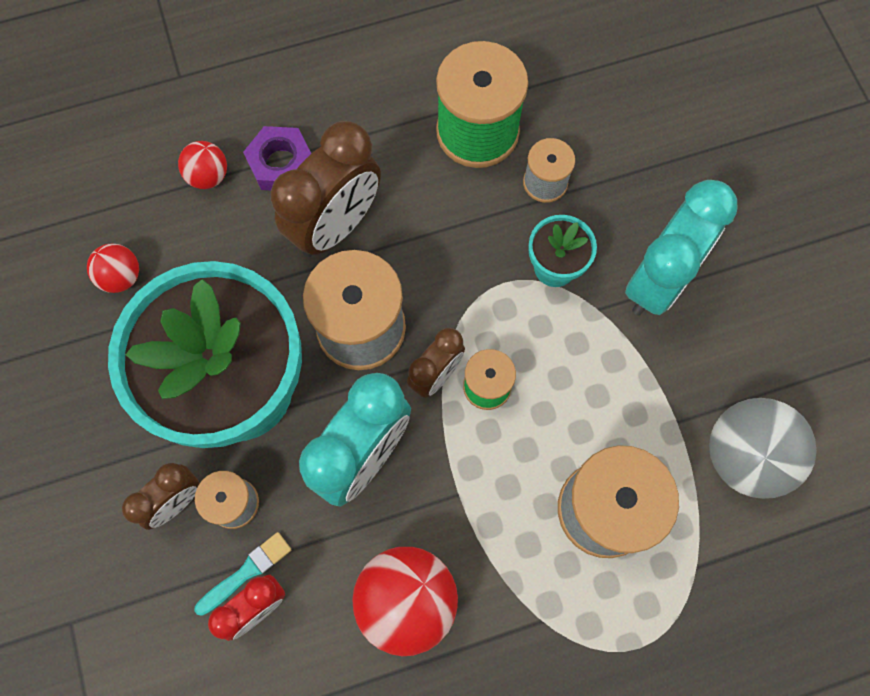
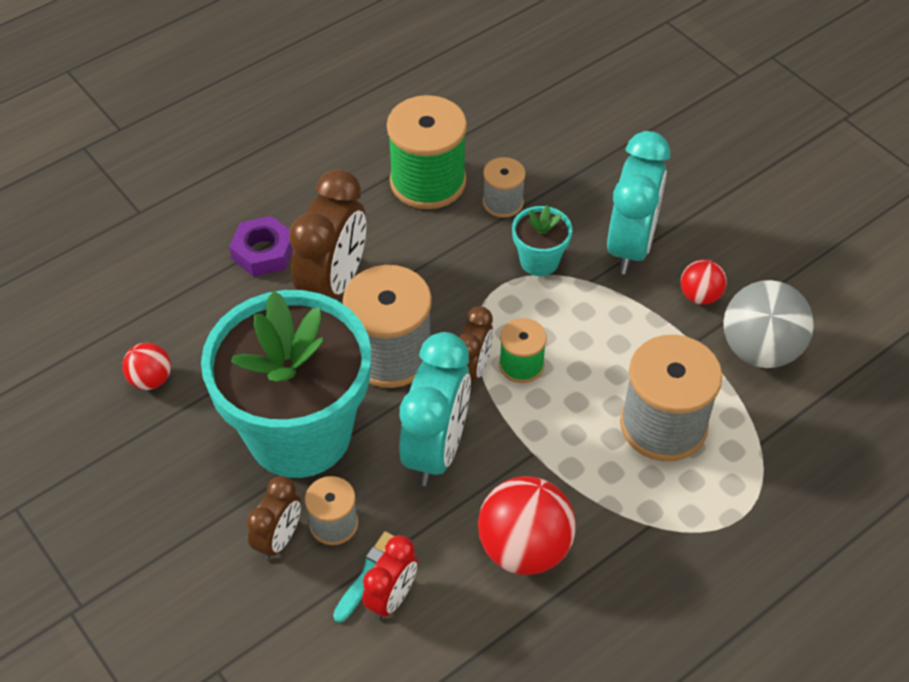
camera: 20 degrees left, 20 degrees down
red ball [178,141,227,189] -> red ball moved to [681,259,727,305]

